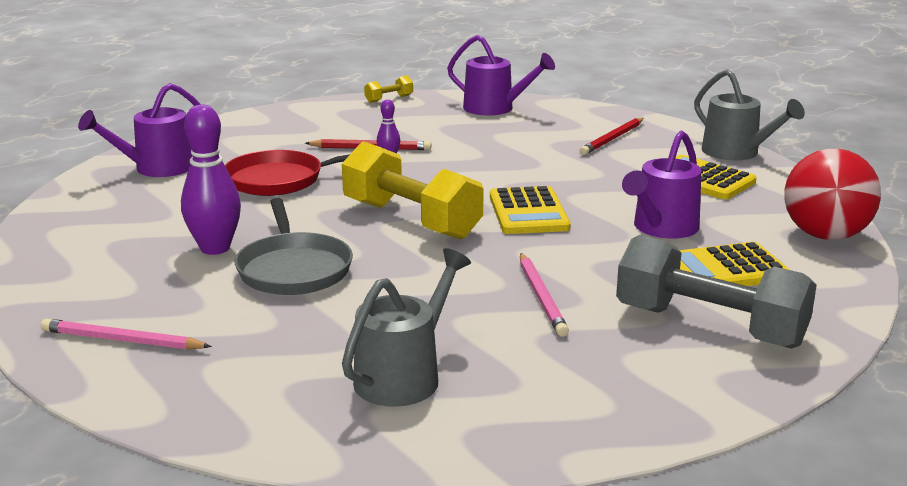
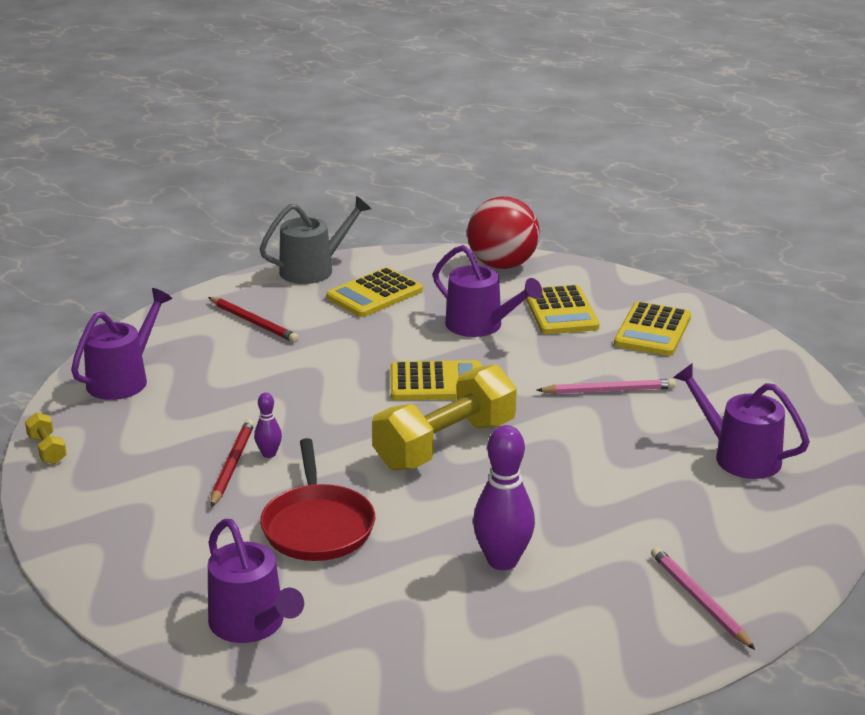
camera: 85 degrees left, 5 degrees up
pink pencil [41,318,212,350] -> pink pencil turned 135 degrees clockwise [651,547,755,650]
grey pan [235,198,353,295] -> none
grey watering can [342,248,471,407] -> purple watering can [673,363,810,479]
grey dumbbell [616,235,817,349] -> yellow calculator [614,302,691,356]

